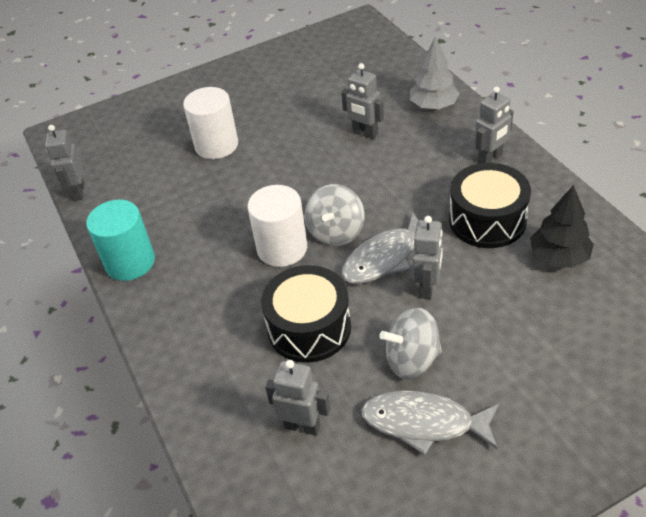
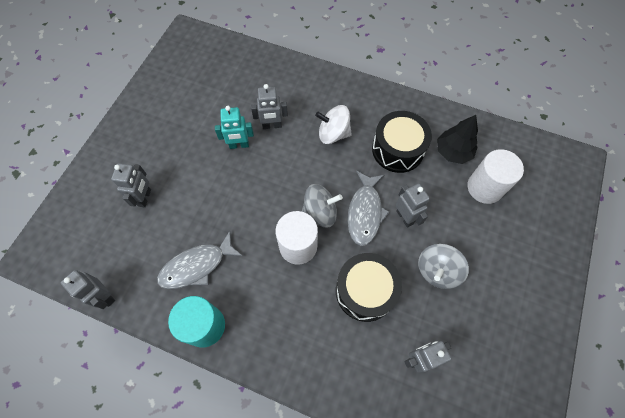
camera: 45 degrees left, 20 degrees up
white cylinder [183,87,238,159] -> white cylinder moved to [467,149,524,204]
grey spinning top [305,184,365,246] -> grey spinning top turned 75 degrees counterclockwise [302,184,343,228]
grey fish [361,391,499,455] -> grey fish moved to [157,231,243,289]
grey tree [410,37,460,109] -> none
grey robot [474,86,513,163] -> grey robot moved to [111,163,151,207]
none -> turquoise robot [215,106,254,149]
none -> white spinning top [315,105,352,144]

